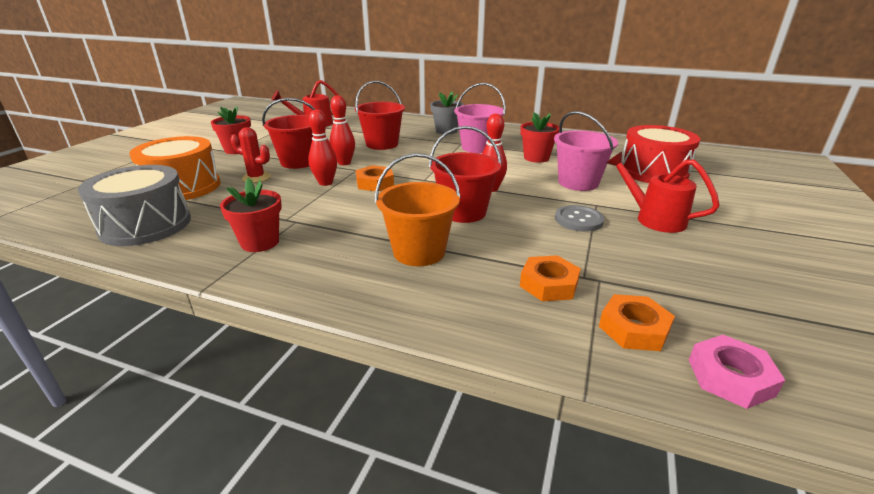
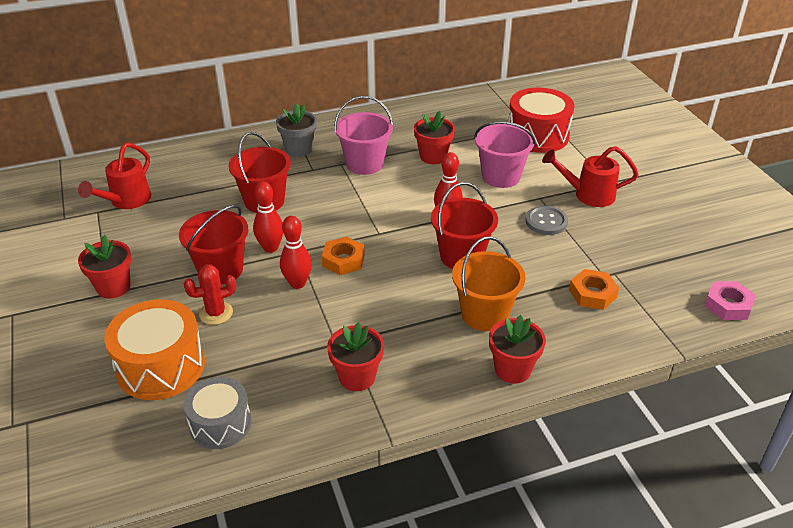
camera: 40 degrees left, 10 degrees up
grey drum [78,165,191,246] -> grey drum [184,377,251,449], size x0.66
orange nut [599,294,675,351] -> none
none -> red flower pot [489,315,546,384]

